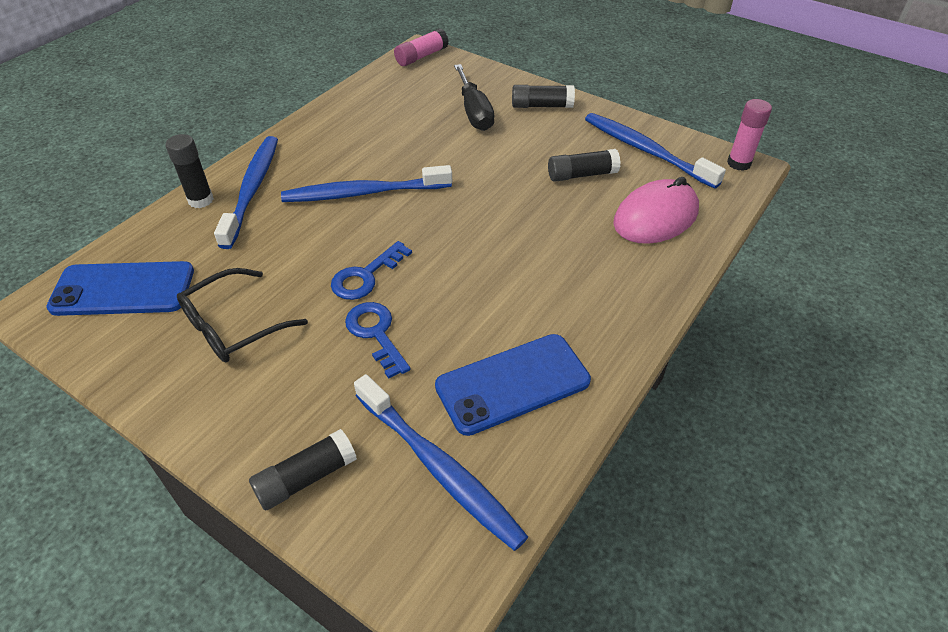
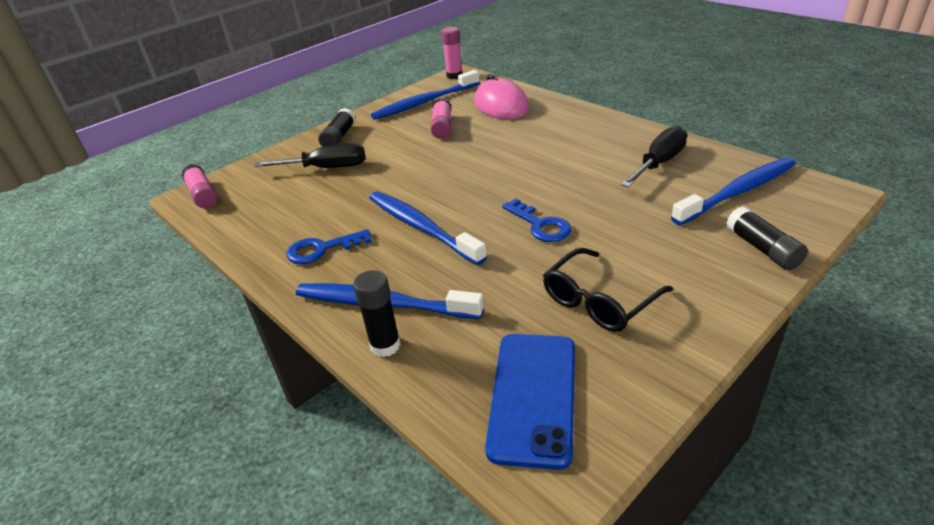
camera: 75 degrees left, 10 degrees down
black glasses [177,268,308,362] -> black glasses turned 75 degrees clockwise [543,248,673,332]
blue toothbrush [281,165,452,202] -> blue toothbrush turned 135 degrees clockwise [369,192,487,265]
blue key [345,302,411,379] -> blue key moved to [287,229,372,264]
blue phone [435,334,591,436] -> black screwdriver [621,126,687,187]
black glue stick [548,149,621,182] -> pink glue stick [431,98,451,139]

